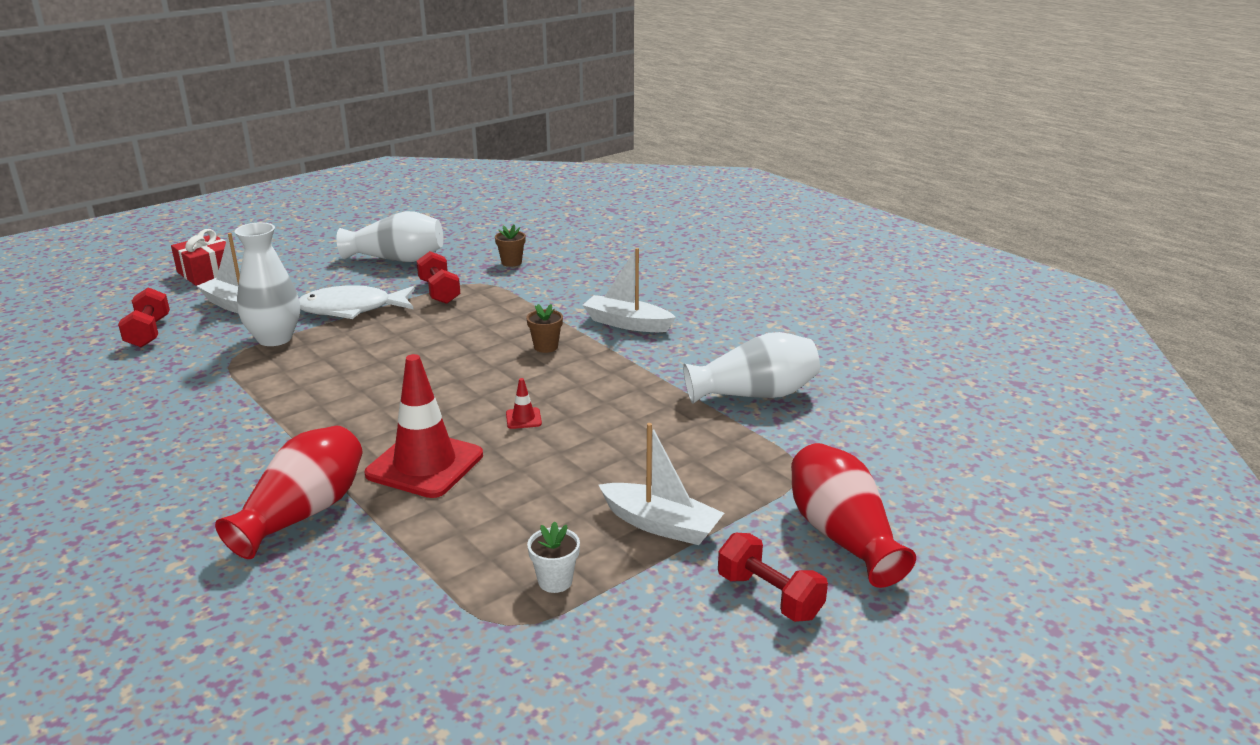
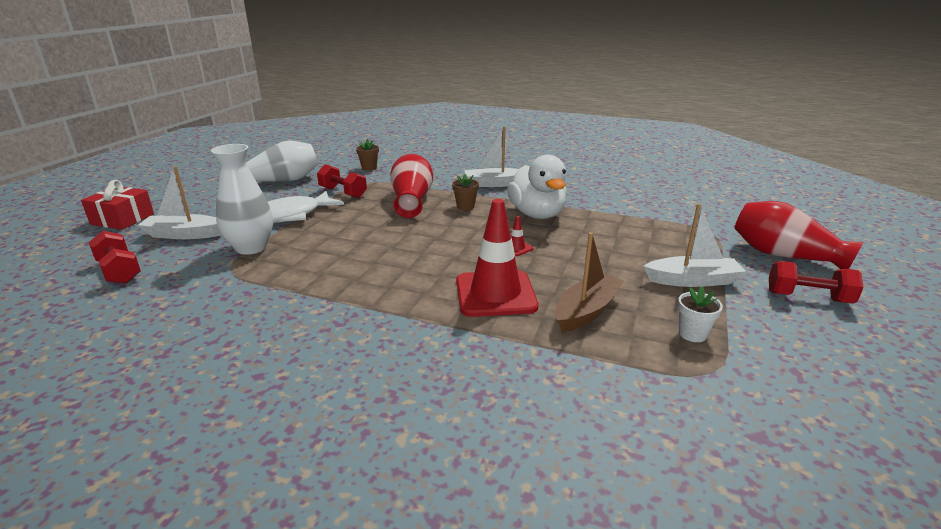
camera: 30 degrees left, 0 degrees up
red vase [215,425,362,559] -> red vase moved to [390,154,433,218]
white vase [683,332,820,403] -> none
none -> white duck [507,155,567,219]
none -> brown boat [555,232,624,332]

